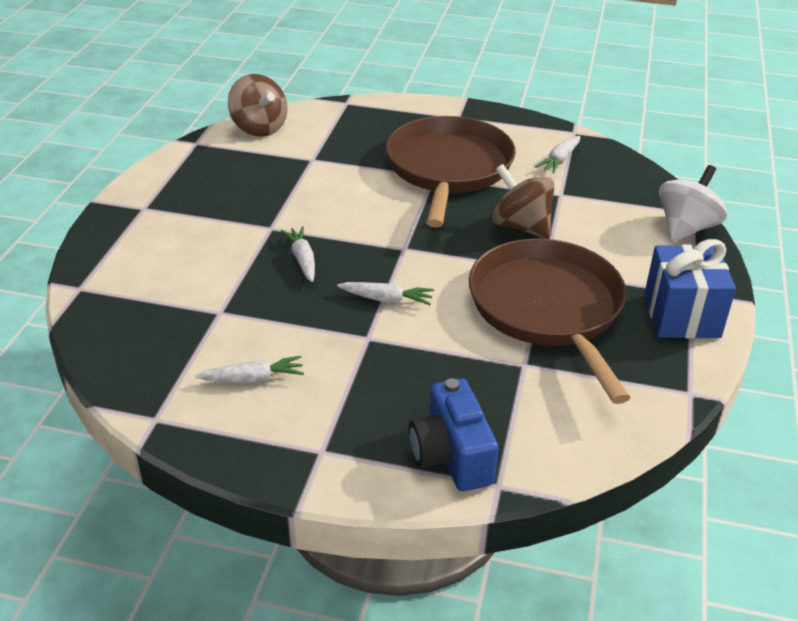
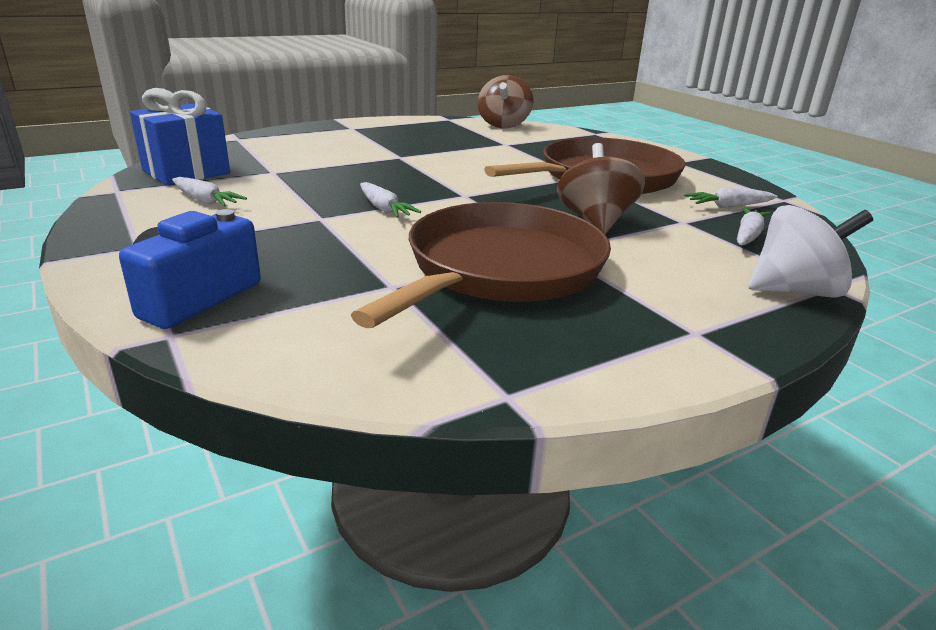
camera: 45 degrees right, 10 degrees down
white carrot [281,226,315,282] -> white carrot moved to [737,207,770,245]
blue gift [644,239,736,338] -> blue gift moved to [130,88,230,186]

